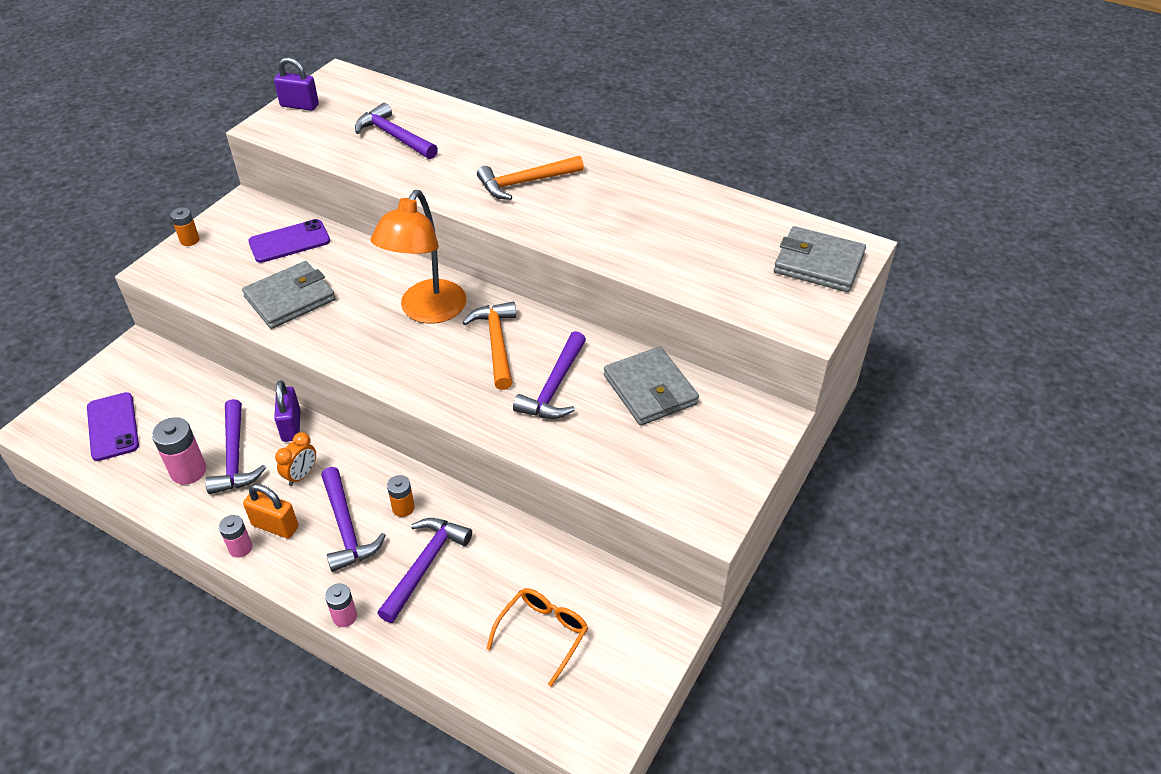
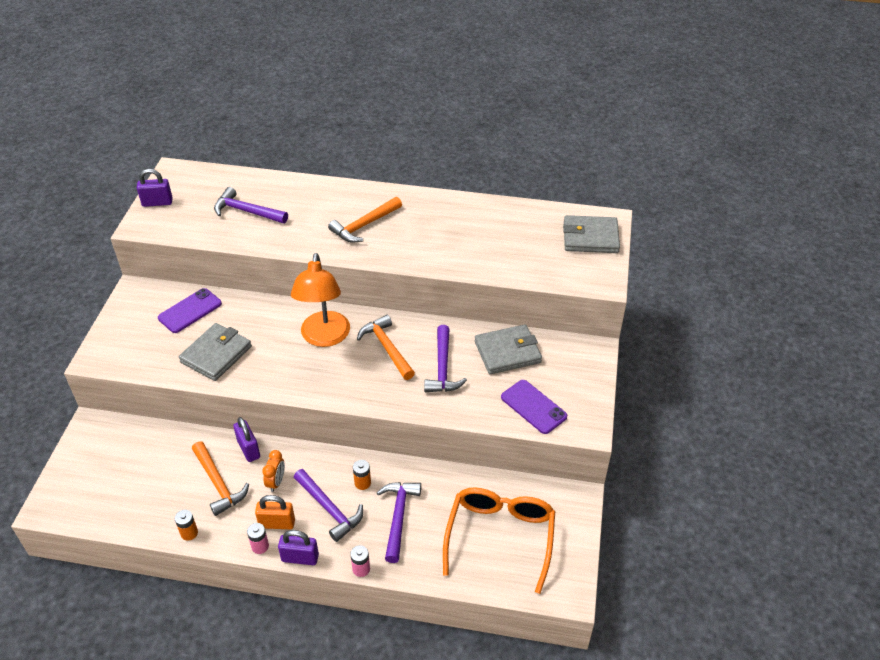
camera: 20 degrees left, 0 degrees up
purple phone [87,392,139,461] -> purple phone moved to [501,380,567,434]
pink battery [152,417,206,485] -> none
orange battery [170,207,200,246] -> orange battery moved to [175,510,198,541]
purple hammer [205,399,266,494] -> orange hammer [192,441,249,516]
orange glasses [486,588,588,687] -> orange glasses [443,487,555,594], size x1.77
grey wallet [604,346,699,425] -> grey wallet turned 60 degrees counterclockwise [475,324,542,374]
none -> purple padlock [278,530,319,565]

